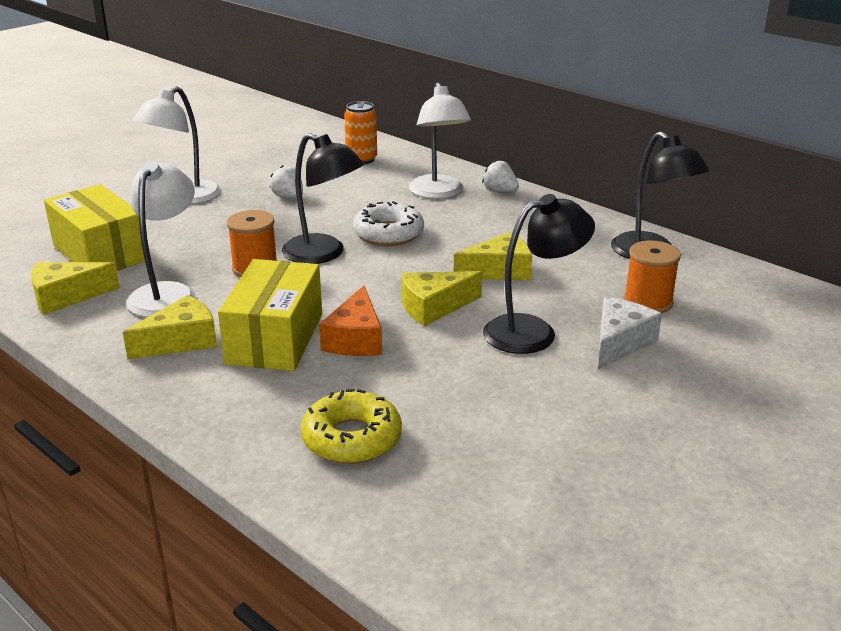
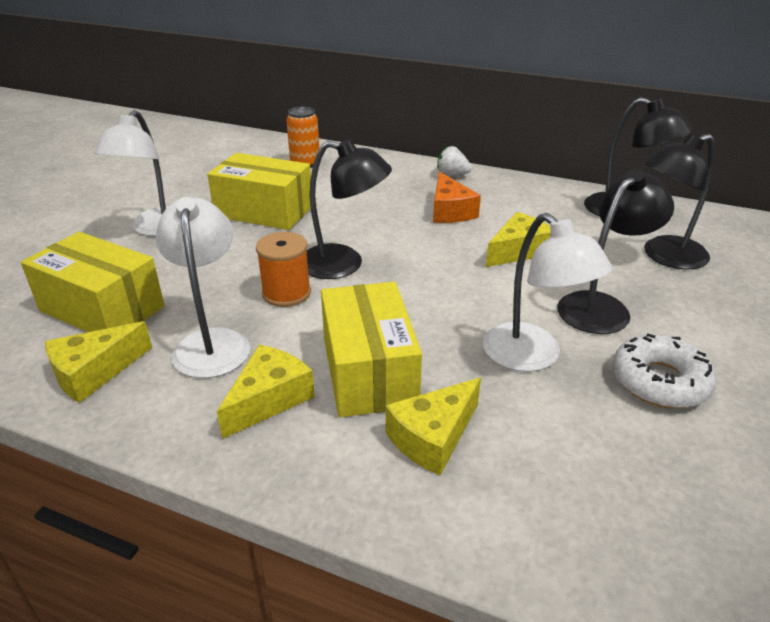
camera: 20 degrees left, 5 degrees up
white strawberry [270,165,303,199] -> yellow box [207,153,311,230]
yellow donut [301,389,402,464] -> none
orange cheese [319,286,382,356] -> orange cheese moved to [433,172,481,223]
white donut [353,201,424,246] -> white donut moved to [612,333,717,408]
yellow cheese [401,271,482,326] -> yellow cheese moved to [386,377,481,475]
white lamp [409,82,471,199] -> white lamp moved to [483,213,613,372]
white cheese [598,297,662,369] -> none
orange spool [624,240,681,313] -> black lamp [644,134,715,269]

